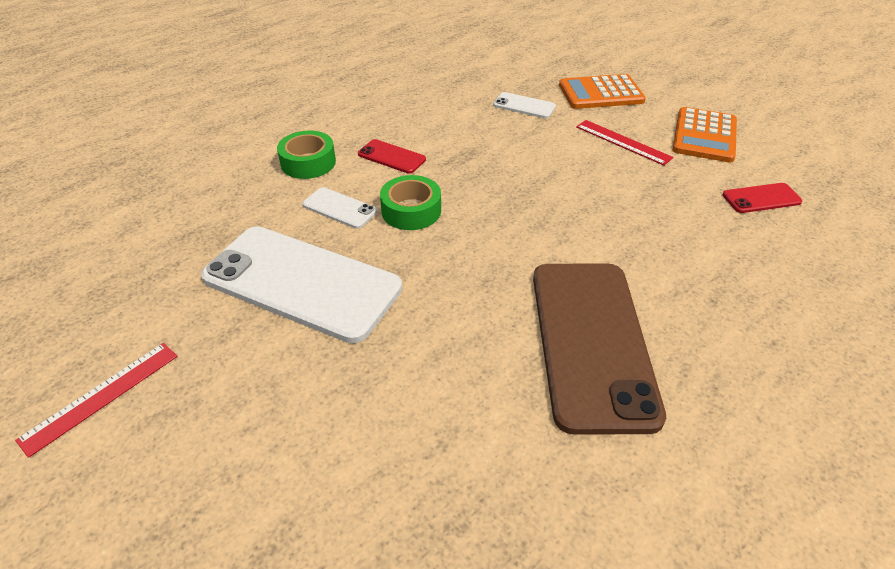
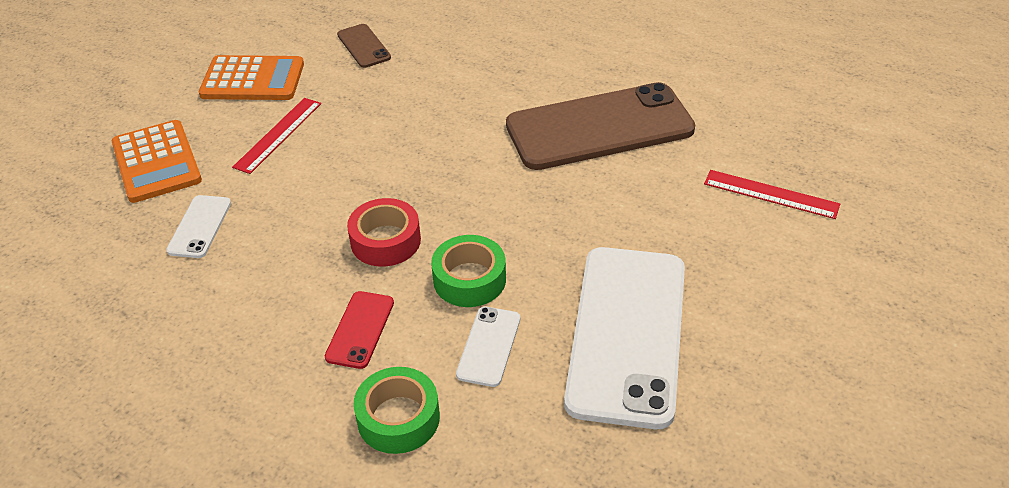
camera: 105 degrees left, 0 degrees up
red ruler [15,343,178,458] -> red ruler moved to [704,170,840,219]
red phone [723,183,802,213] -> brown phone [337,24,391,68]
none -> red tape [347,198,421,267]

